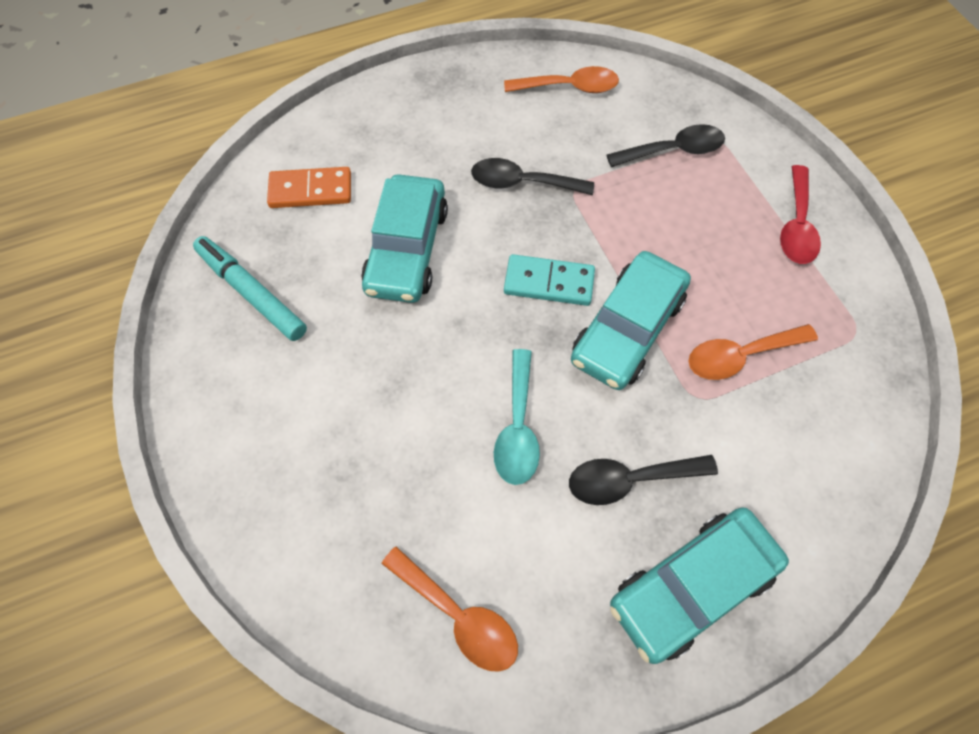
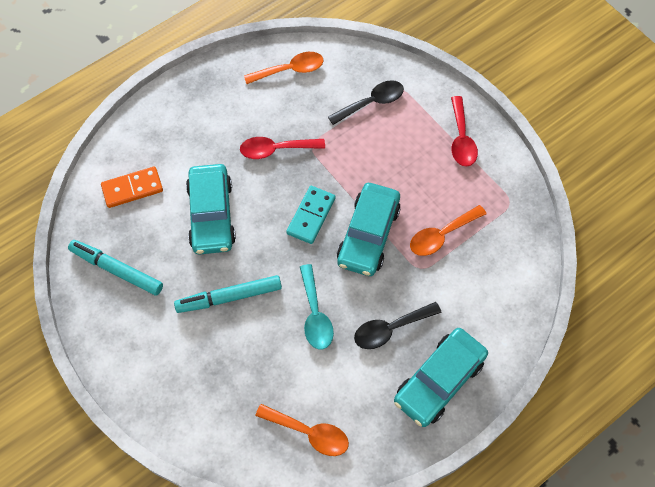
camera: 15 degrees left, 0 degrees up
black spoon [471,158,594,195] -> red spoon [240,137,325,159]
turquoise domino [504,254,595,306] -> turquoise domino turned 60 degrees counterclockwise [286,186,335,244]
none -> turquoise marker [174,275,282,313]

